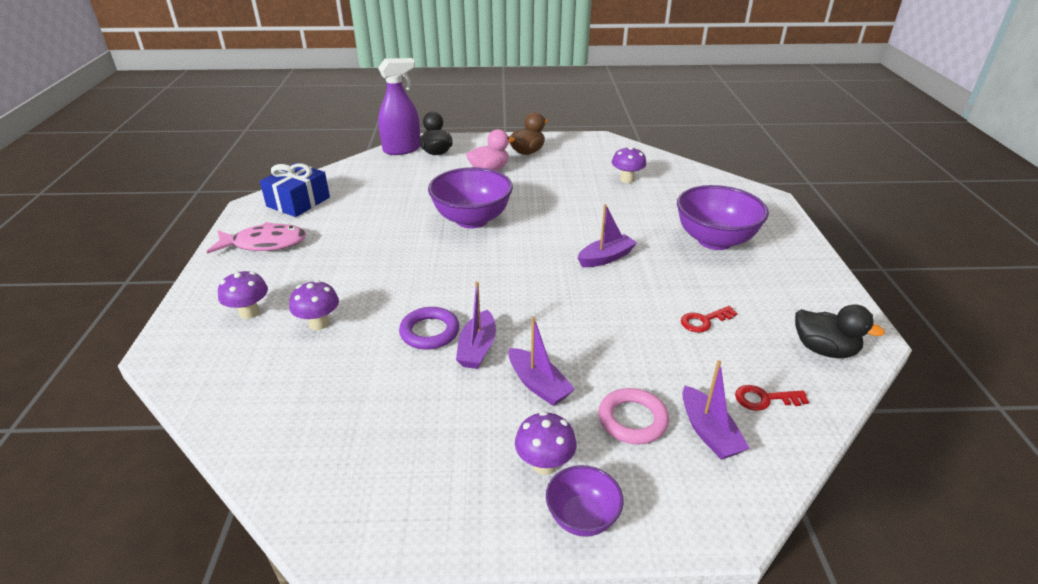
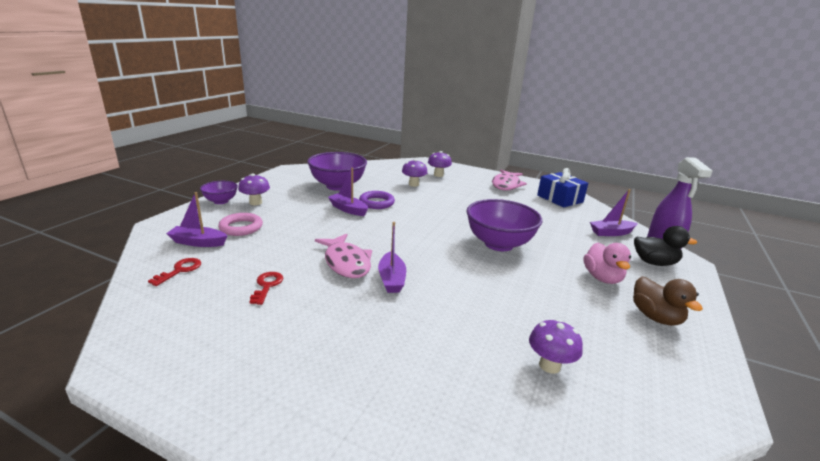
camera: 115 degrees right, 10 degrees down
purple boat [509,317,575,406] -> purple boat moved to [590,189,638,236]
purple bowl [677,185,769,250] -> purple bowl moved to [307,152,367,191]
black duck [795,304,885,358] -> none
none -> pink fish [315,234,372,278]

